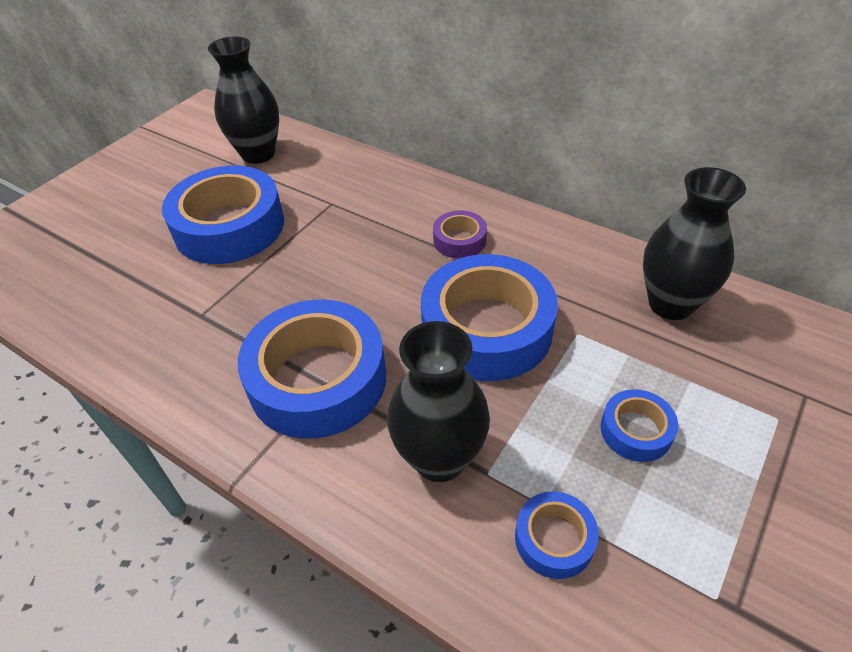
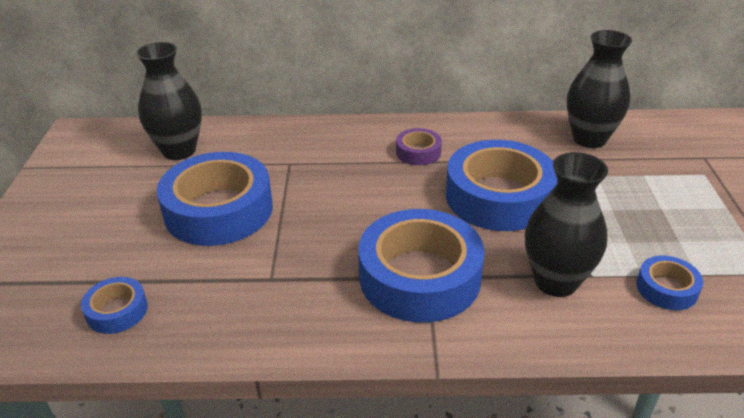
camera: 35 degrees left, 10 degrees down
blue tape [601,389,678,462] -> blue tape moved to [81,277,148,334]

